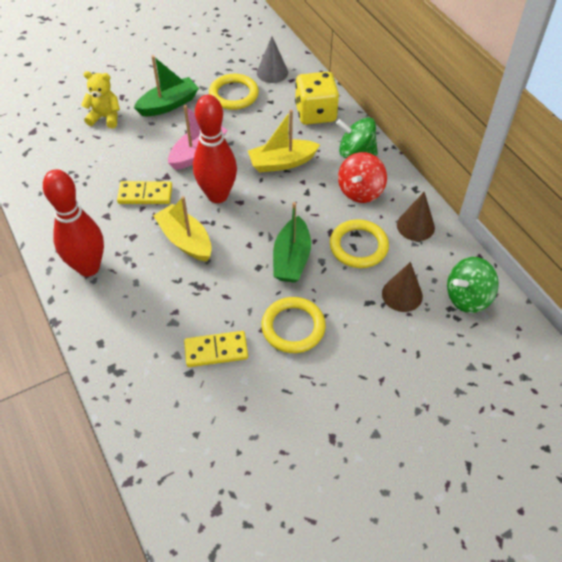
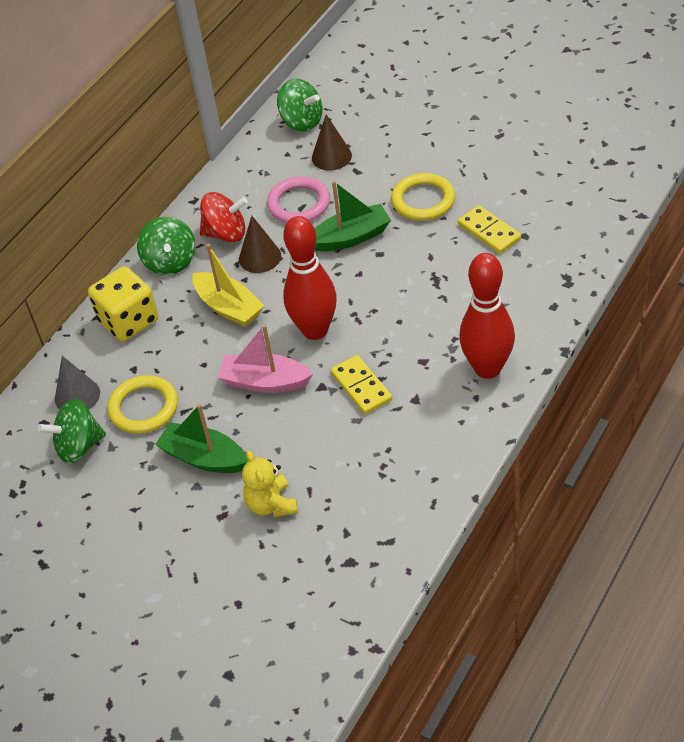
camera: 115 degrees left, 5 degrees down
yellow boat [153,196,212,262] -> none
yellow ring [330,219,389,268] -> pink ring [267,177,330,223]
brown cone [397,191,435,241] -> brown cone moved to [239,216,281,273]
none -> green spinning top [38,399,106,463]

